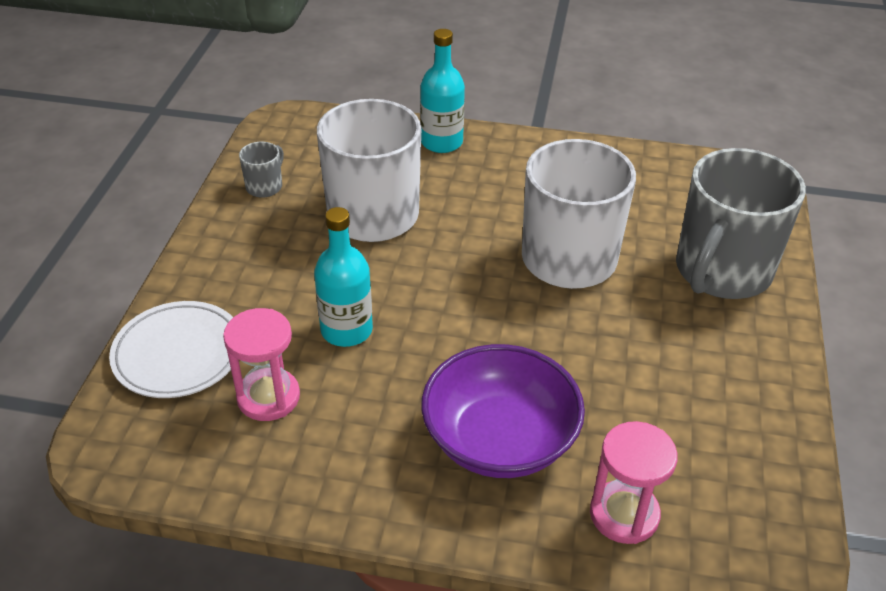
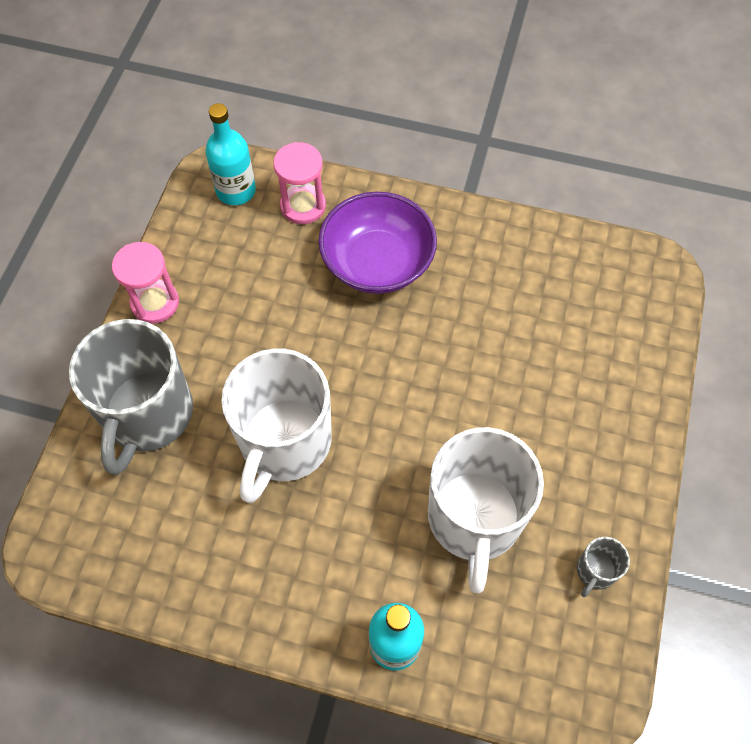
camera: 175 degrees left, 20 degrees up
white plate [109,301,233,398] -> none
pink hourglass [223,308,300,421] -> pink hourglass moved to [112,242,179,324]
turquoise bottle [314,207,373,347] -> turquoise bottle moved to [205,103,256,205]
grey mug [676,148,806,299] -> grey mug turned 150 degrees clockwise [69,319,193,475]

